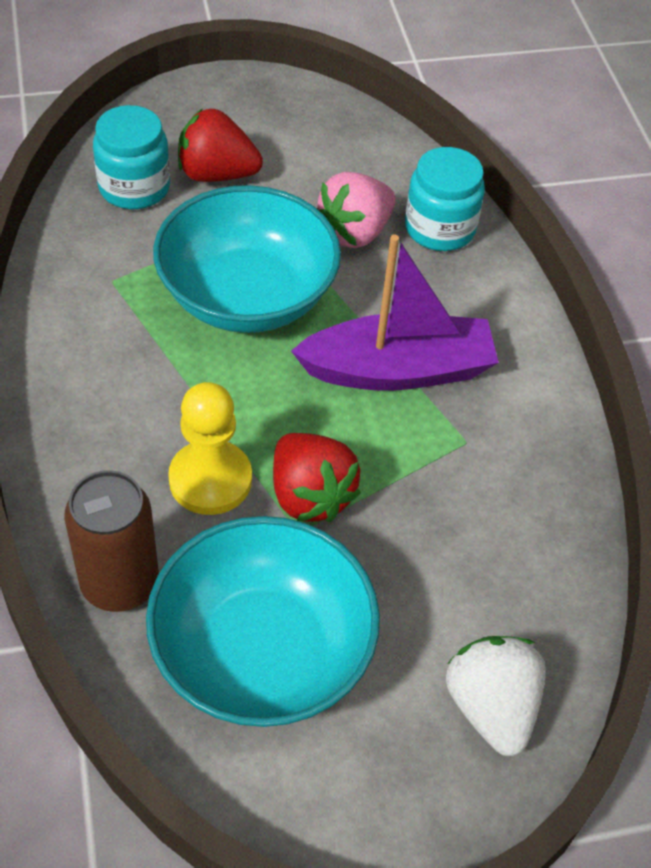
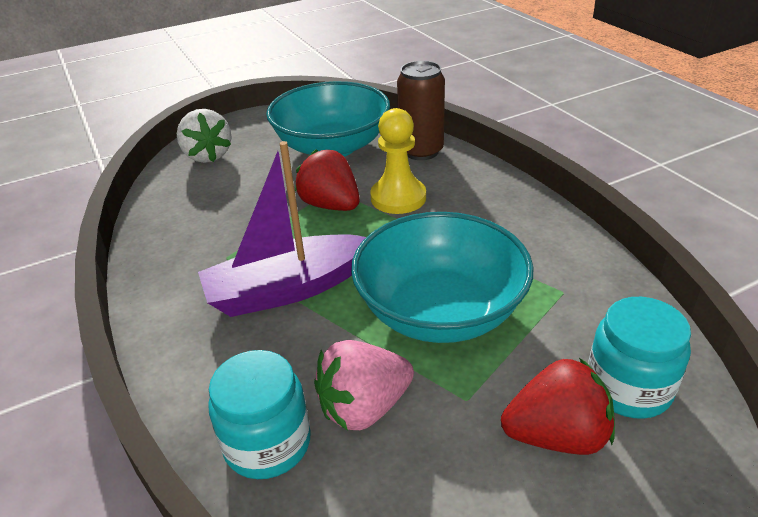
camera: 170 degrees right, 15 degrees down
pink strawberry [317,172,396,248] -> pink strawberry turned 150 degrees counterclockwise [314,340,414,431]

